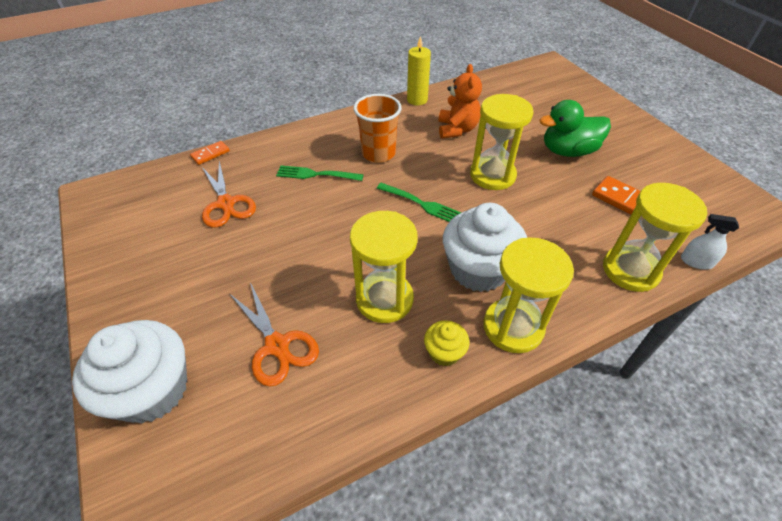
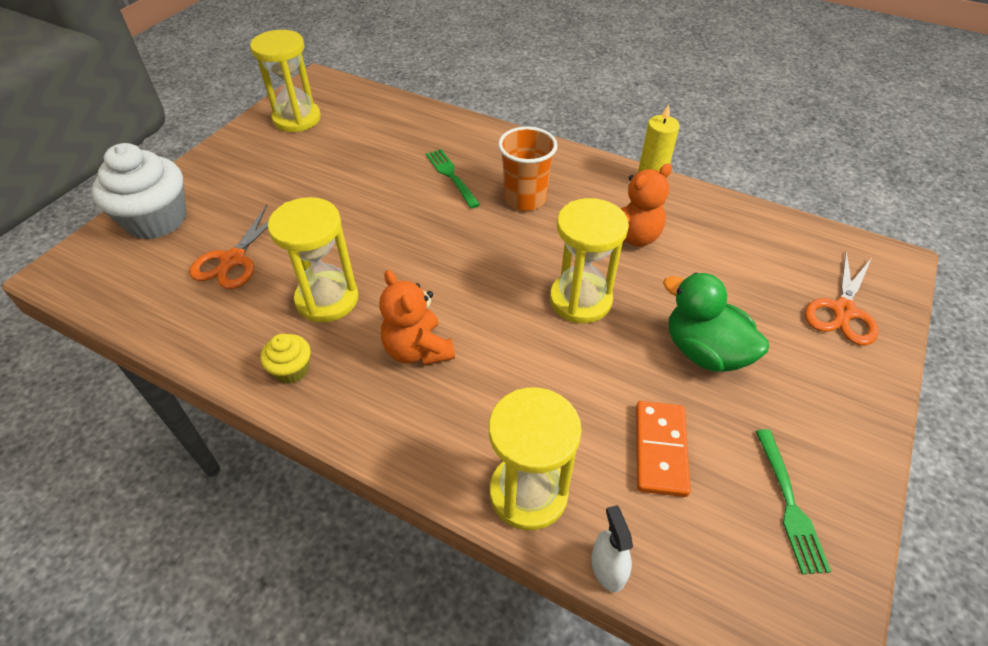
camera: 55 degrees right, 0 degrees up
orange domino [190,141,230,165] -> none
orange scissors [202,161,256,228] -> orange scissors moved to [805,251,878,346]
green fork [377,183,461,222] -> green fork moved to [756,429,831,574]
white cupcake [443,203,527,292] -> orange teddy bear [379,270,455,366]
yellow hourglass [483,237,574,353] -> yellow hourglass moved to [250,30,321,132]

